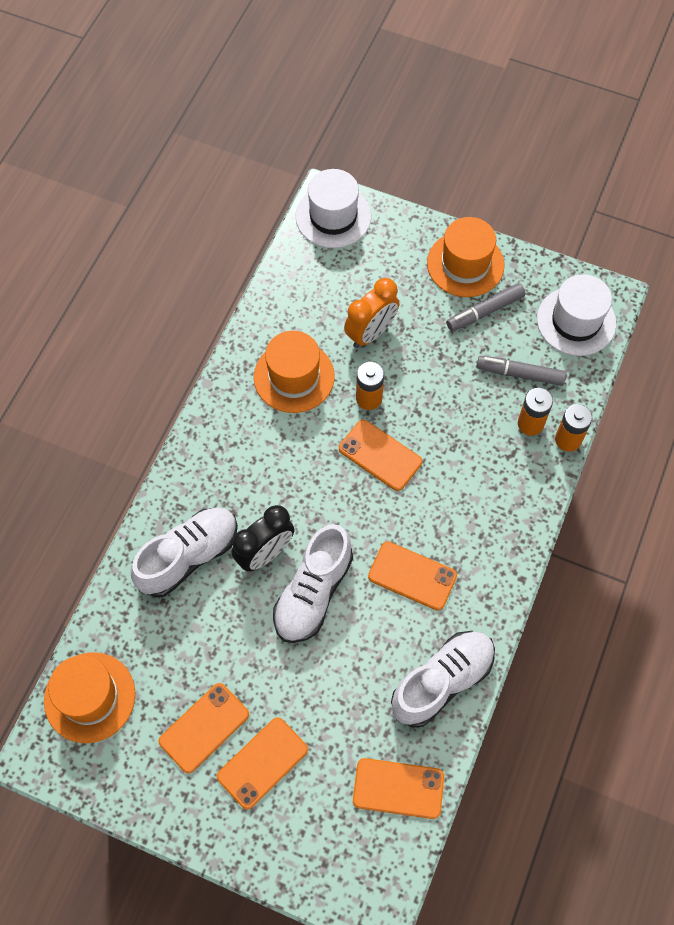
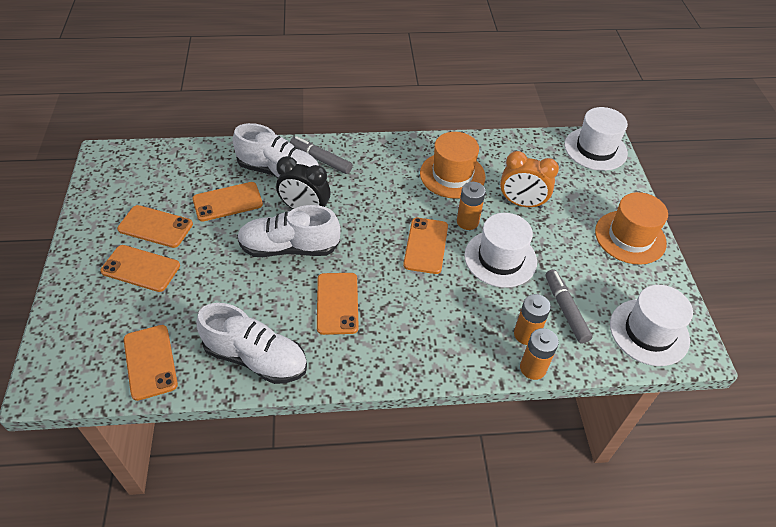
camera: 60 degrees right, 15 degrees down
orange hat [44,652,135,743] -> none
grey marker [447,283,526,331] -> grey marker moved to [290,136,353,174]
none -> orange phone [193,182,263,222]
none -> white hat [464,213,537,288]

